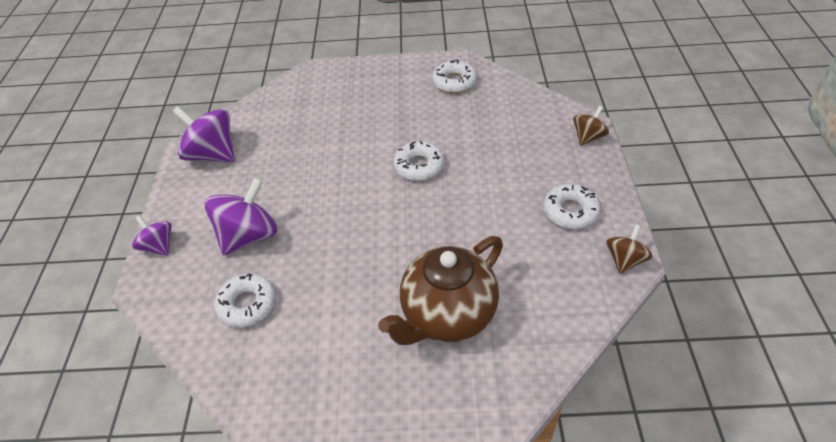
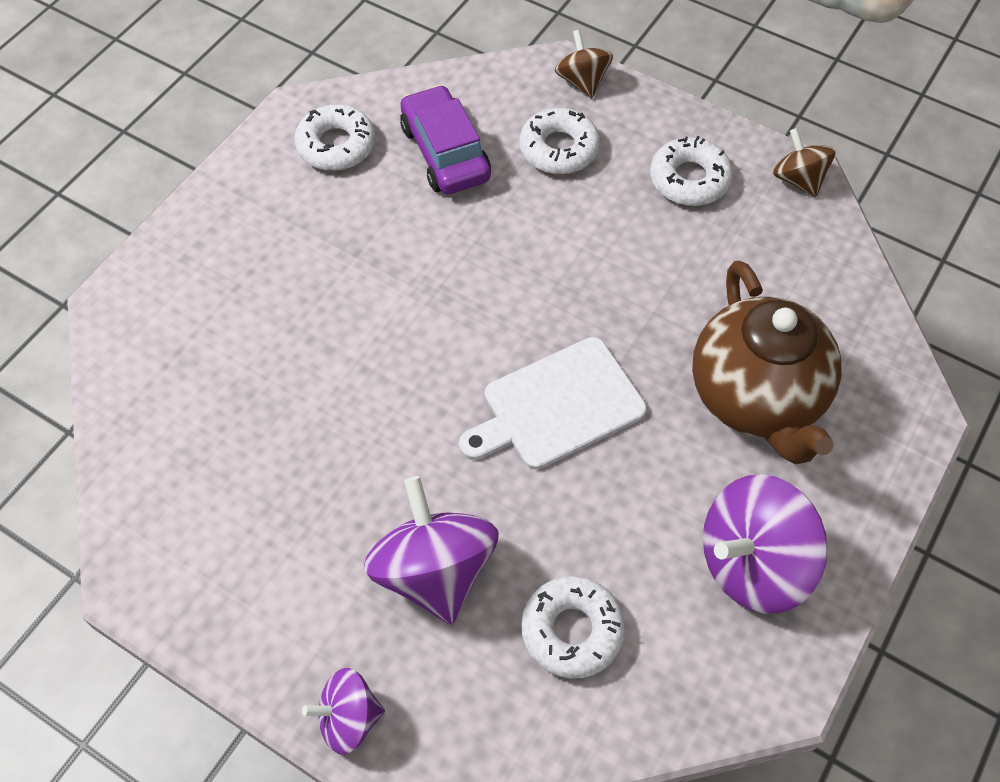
camera: 60 degrees left, 10 degrees up
purple spinning top [172,106,235,162] -> purple spinning top moved to [703,474,828,614]
white donut [393,141,444,181] -> white donut moved to [520,108,600,174]
none -> purple car [400,85,491,194]
none -> white cutting board [459,337,647,470]

